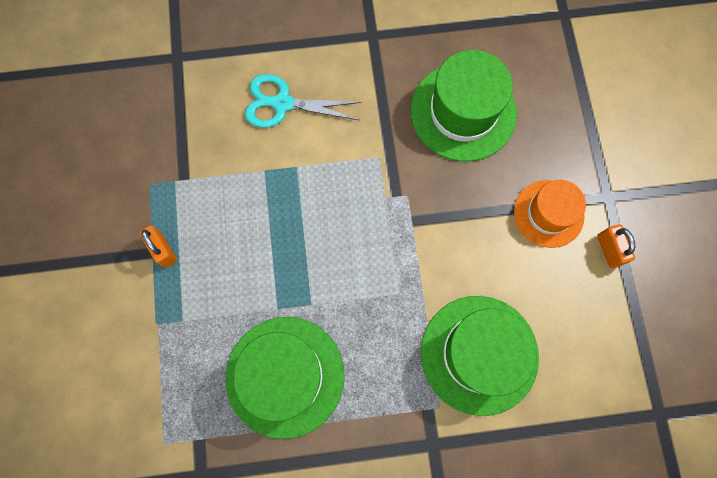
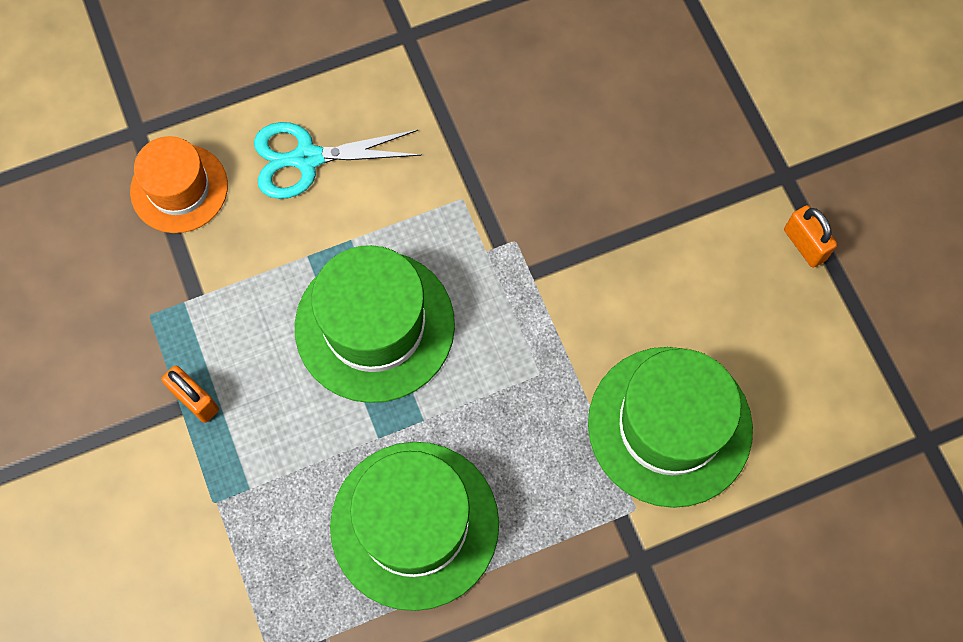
camera: 15 degrees left, 5 degrees down
green hat [410,50,517,161] -> green hat moved to [295,245,455,403]
orange hat [514,180,586,248] -> orange hat moved to [130,136,228,233]

